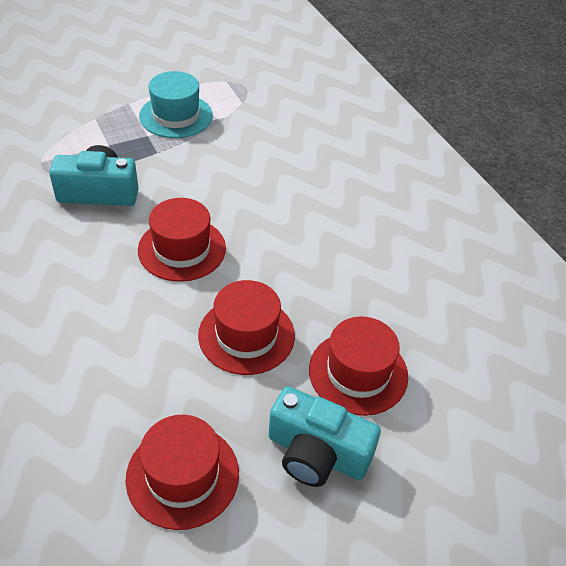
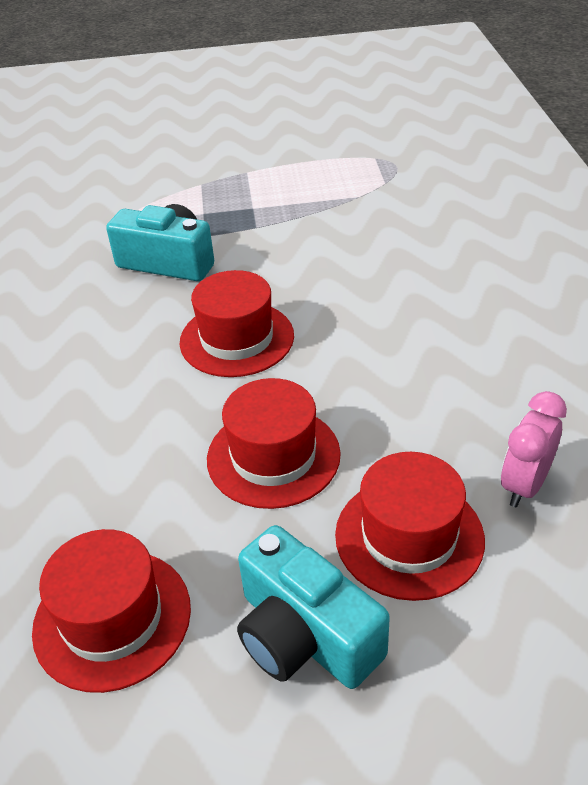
camera: 25 degrees right, 5 degrees down
turquoise hat [139,71,213,138] -> none
none -> pink clock [501,391,567,507]

